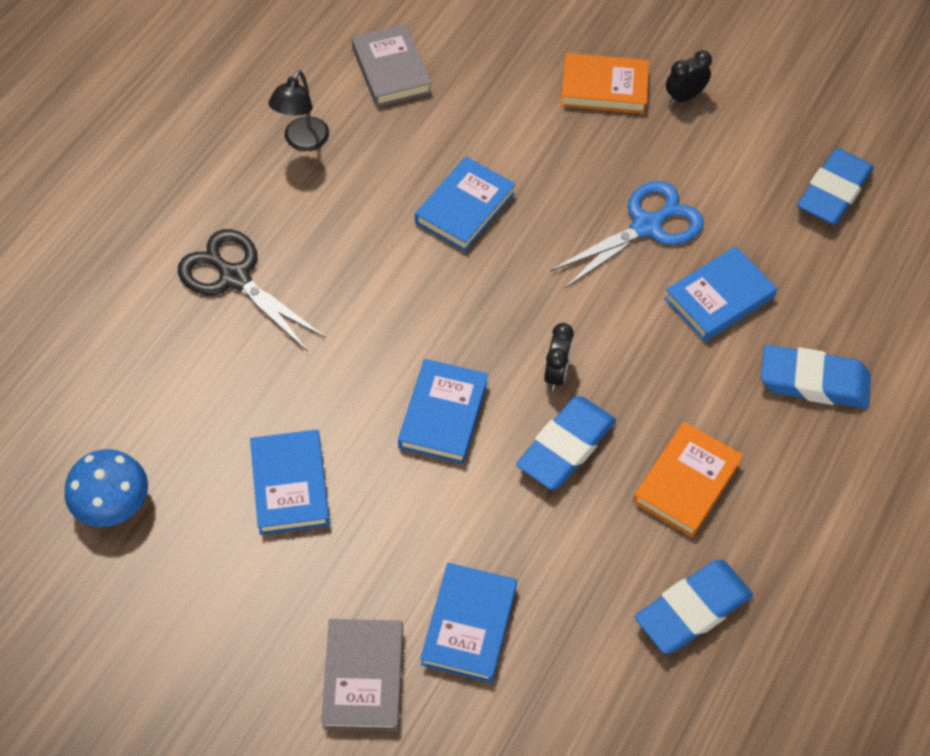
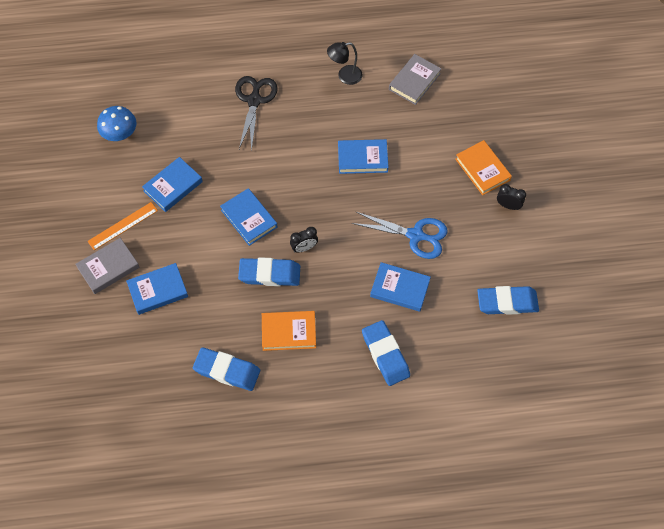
camera: 55 degrees right, 5 degrees up
blue book [398,359,488,464] -> blue book turned 75 degrees clockwise [220,188,278,246]
none -> orange ruler [88,202,158,250]

